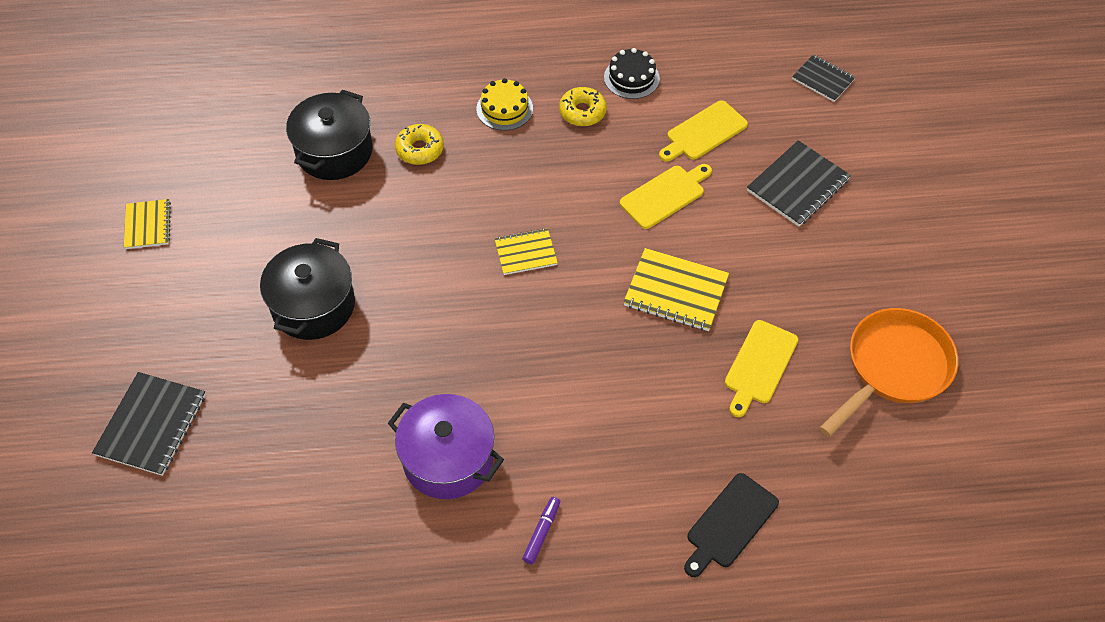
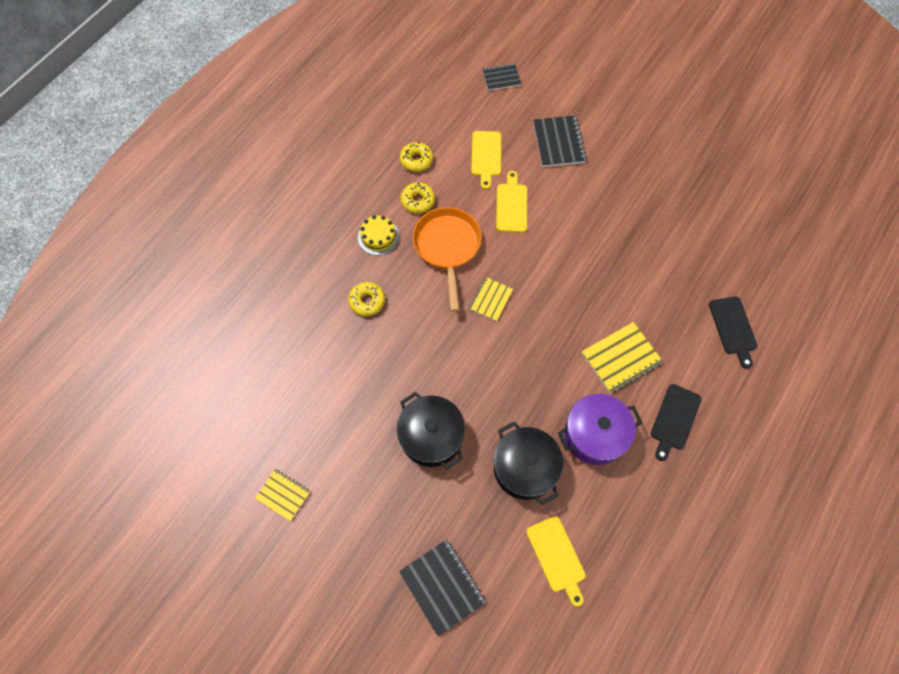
camera: 50 degrees left, 10 degrees up
black pot [286,90,373,180] -> black pot moved to [494,421,563,505]
purple marker [522,497,560,564] -> black cutting board [651,384,702,461]
black cake [604,48,660,99] -> yellow donut [400,142,433,172]
yellow notebook [623,248,729,331] -> yellow notebook moved to [582,322,663,393]
yellow cutting board [725,320,798,417] -> yellow cutting board moved to [526,516,586,607]
orange pan [819,308,958,437] -> orange pan moved to [413,207,482,312]

